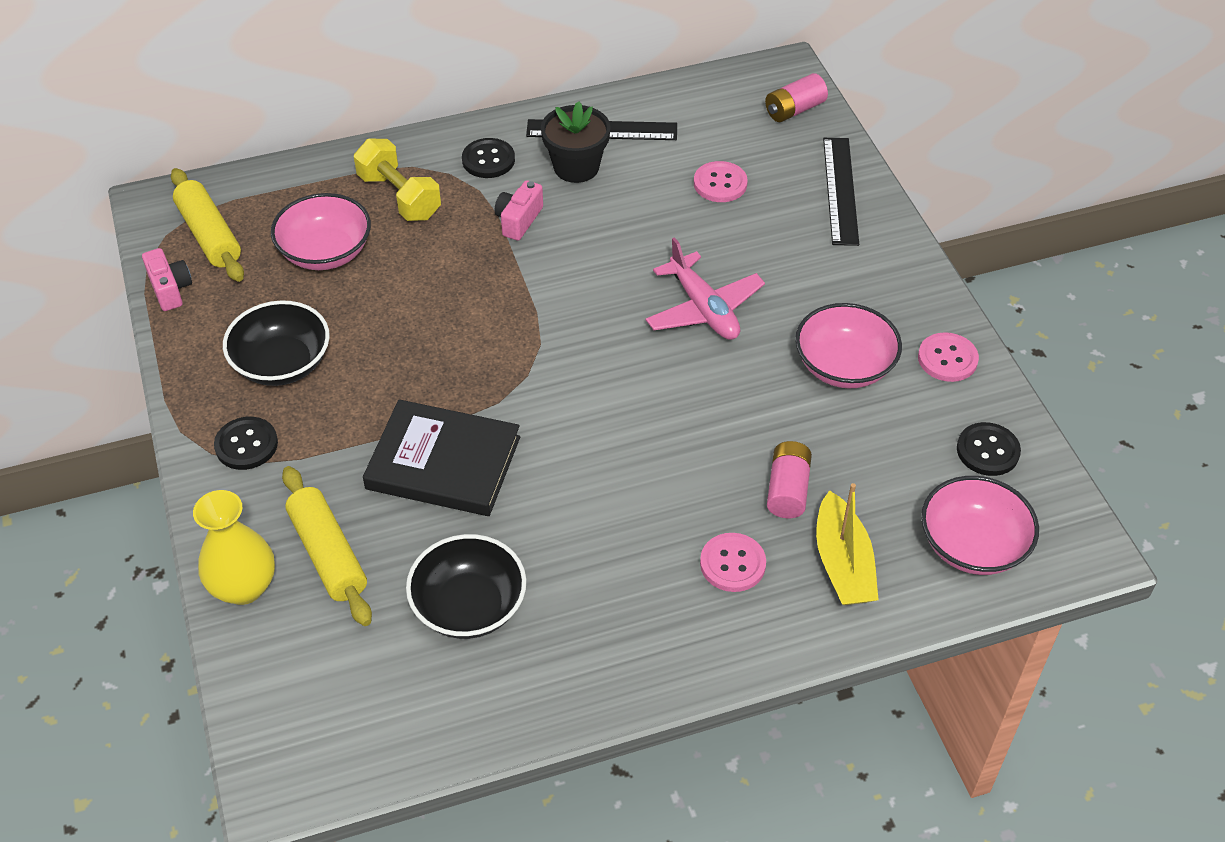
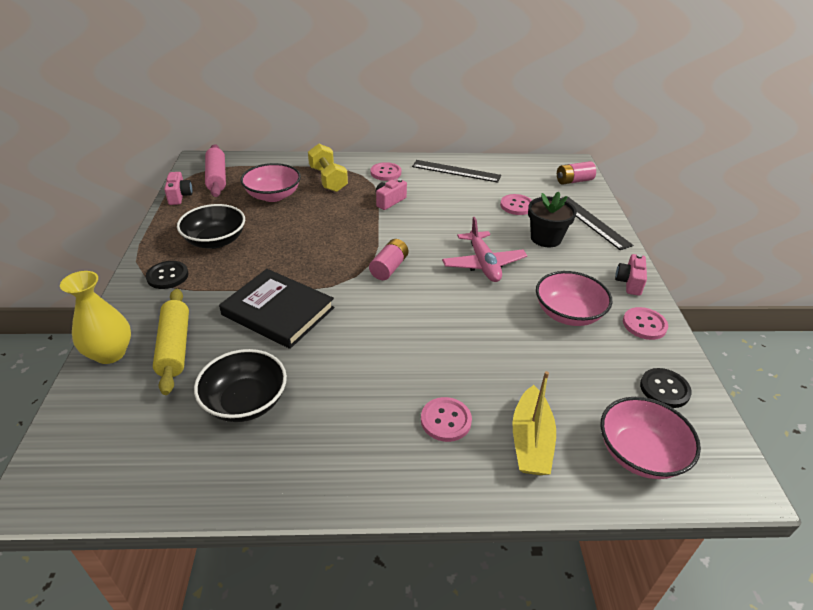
camera: 15 degrees right, 10 degrees down
yellow rolling pin [171,168,244,282] -> pink rolling pin [205,144,226,197]
black button [462,138,515,178] -> pink button [371,162,401,181]
black flower pot [541,101,611,183] -> black flower pot moved to [528,191,577,247]
pink battery [767,441,812,518] -> pink battery moved to [369,239,408,280]
black ruler [823,138,859,246] -> black ruler turned 45 degrees counterclockwise [561,197,634,250]
none -> pink camera [615,254,647,296]

